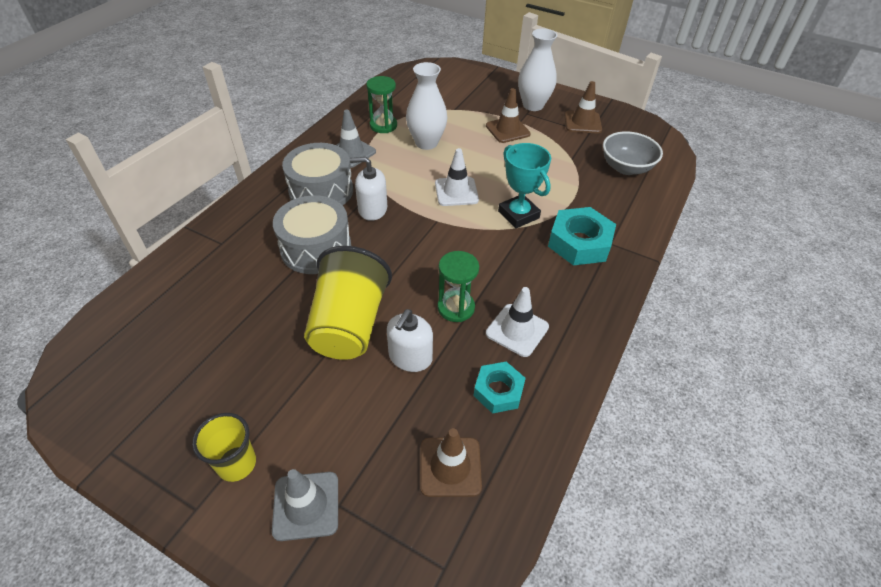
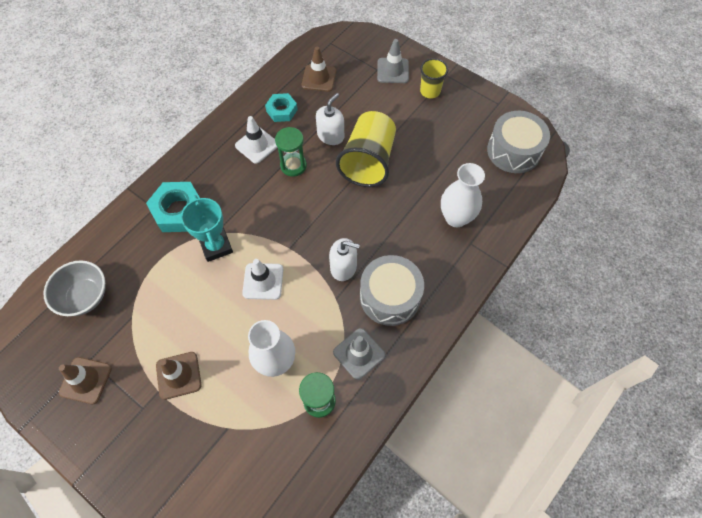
camera: 170 degrees left, 15 degrees up
grey drum [273,195,351,274] -> grey drum moved to [487,111,550,173]
white vase [518,28,557,111] -> white vase moved to [441,163,485,227]

